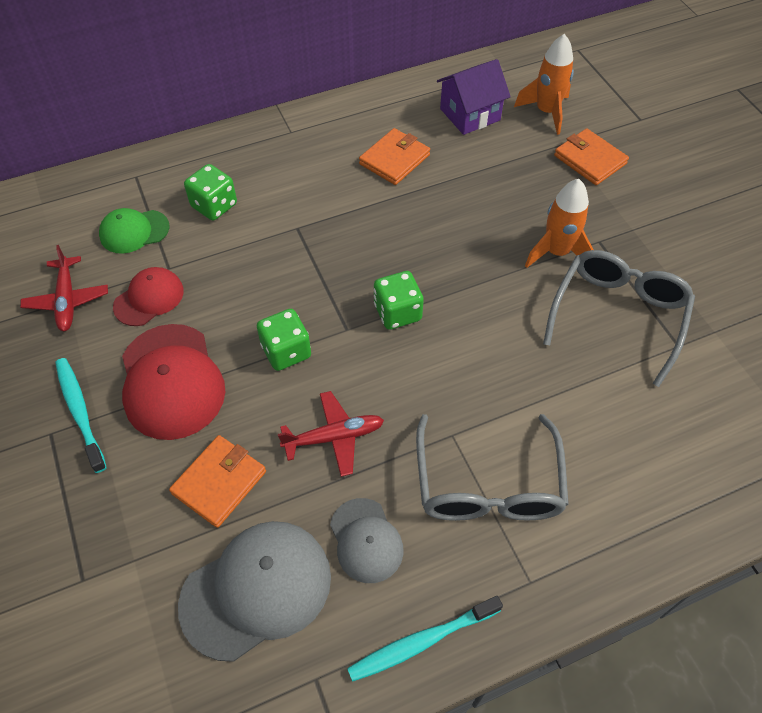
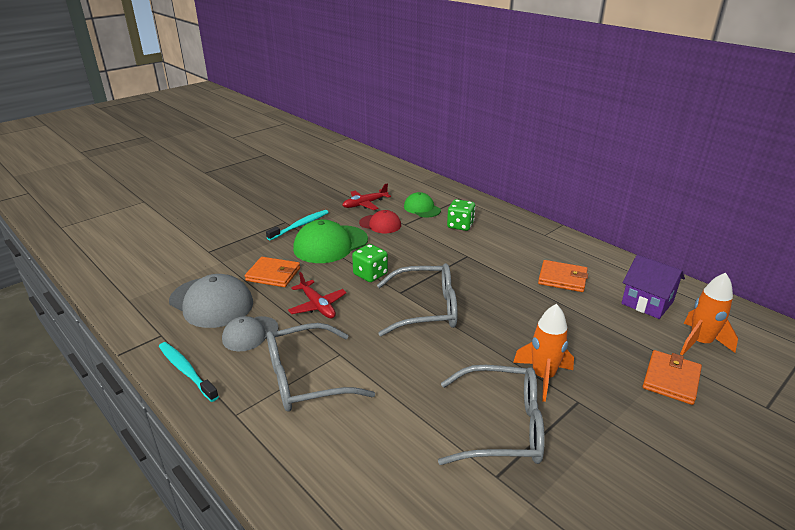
camera: 70 degrees right, 25 degrees down
red cap [122,324,225,440] -> green cap [293,219,368,263]
green dice [374,271,424,330] -> grey glasses [377,263,458,336]

